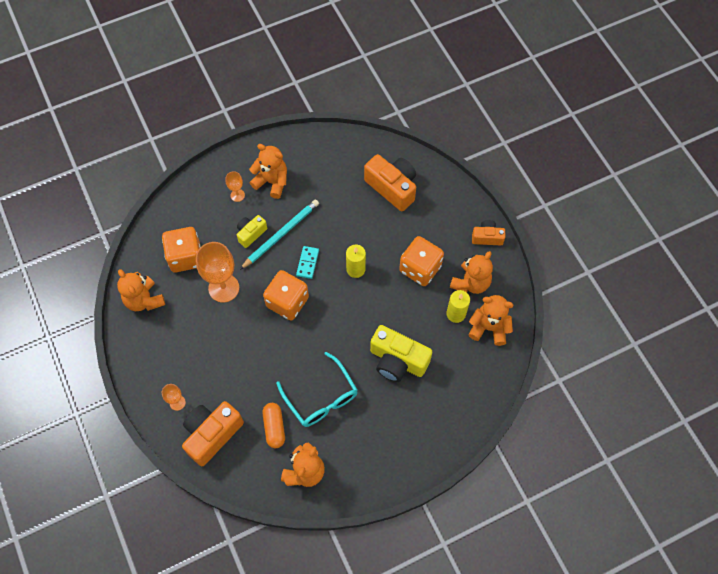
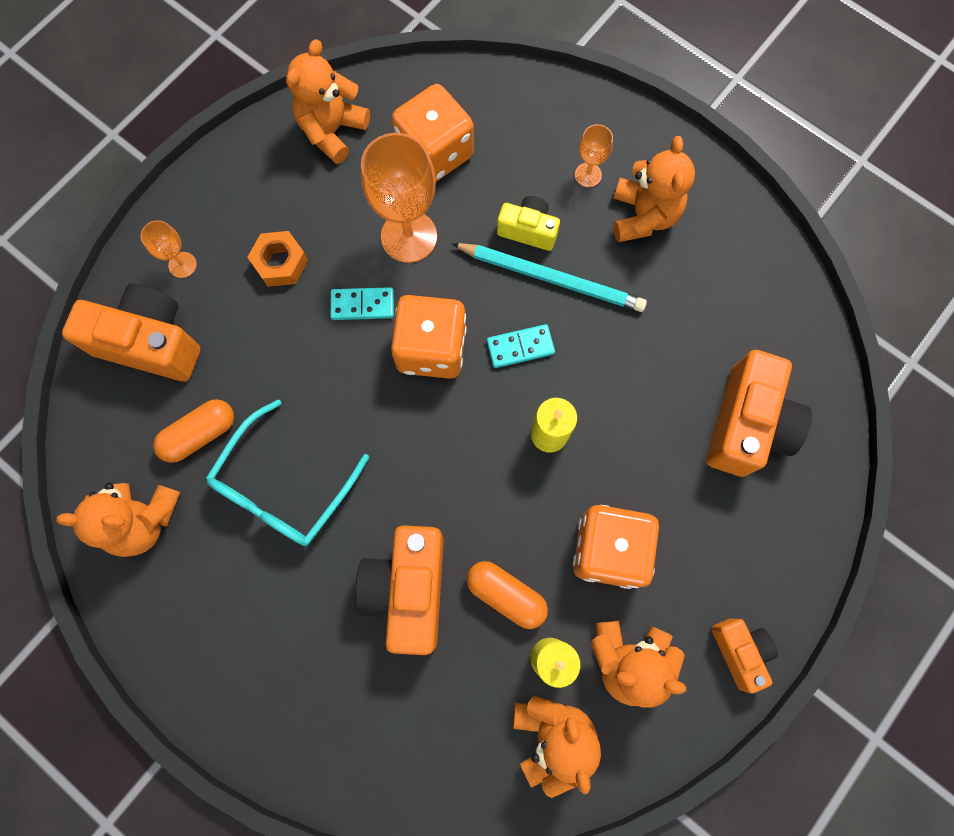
camera: 65 degrees right, 10 degrees up
yellow camera [370,325,432,382] -> orange camera [355,525,444,655]
none -> orange nut [247,231,308,287]
none -> turquoise domino [330,287,394,320]
none -> orange capsule [467,561,548,629]

